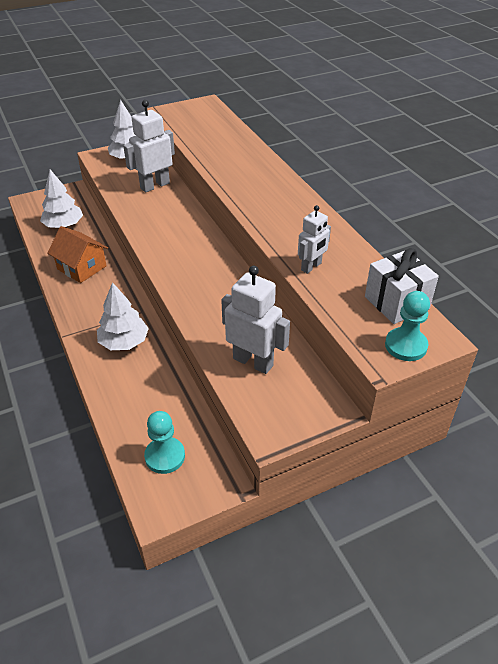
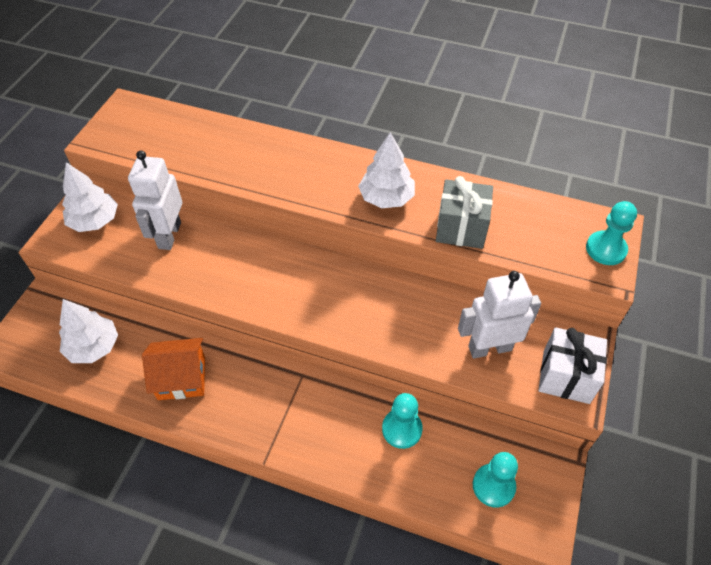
camera: 45 degrees left, 10 degrees up
white tree [97,282,149,350] -> white tree moved to [358,132,415,208]
white robot [298,205,331,274] -> grey gift [436,176,493,249]
white gift [365,248,439,324] -> white gift moved to [538,327,607,404]
none -> turquoise pawn [382,393,423,449]

